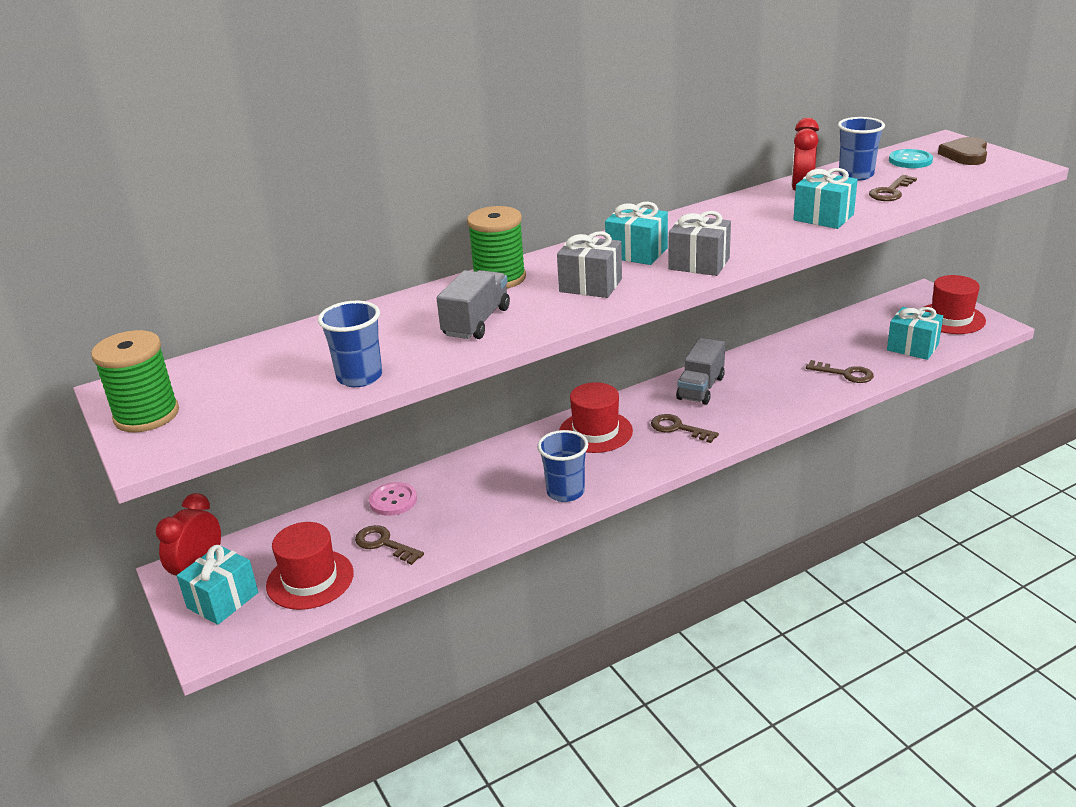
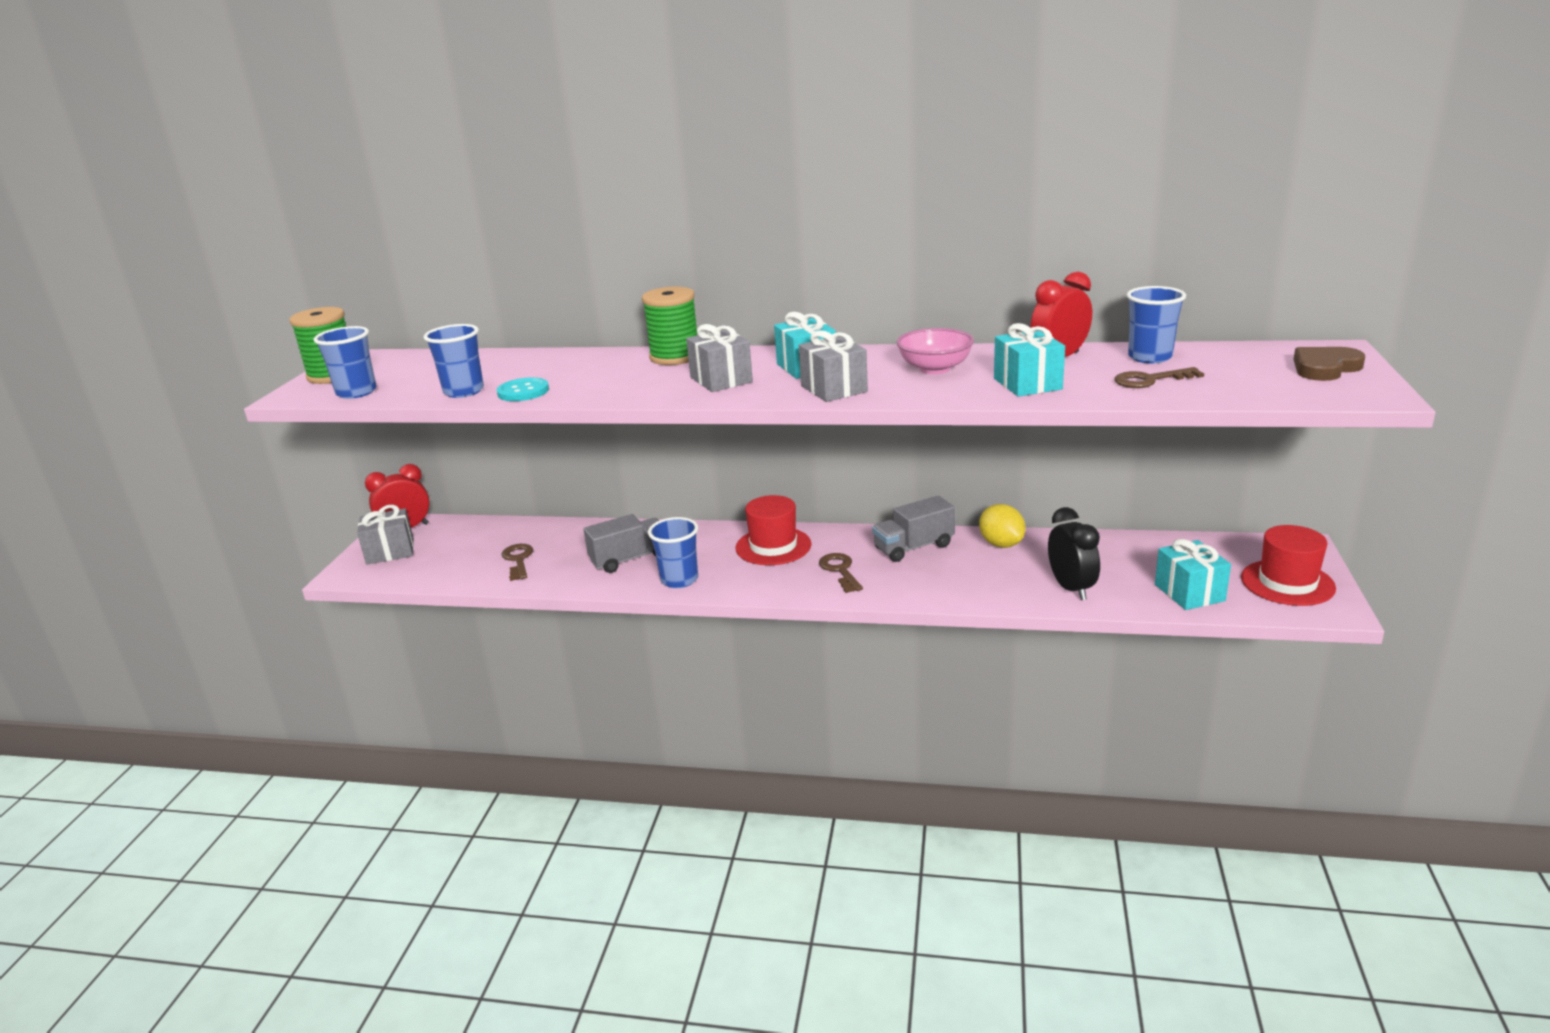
camera: 40 degrees right, 5 degrees down
turquoise gift [177,545,258,625] -> grey gift [357,505,414,565]
red hat [266,522,354,610] -> none
pink button [369,482,417,516] -> none
grey truck [437,270,510,339] -> grey truck moved to [583,514,659,573]
brown key [806,360,874,383] -> black clock [1048,507,1100,600]
turquoise button [889,149,933,168] -> turquoise button moved to [496,377,549,401]
none -> blue cup [314,326,376,399]
none -> pink bowl [897,328,974,374]
none -> yellow lemon [979,504,1026,548]

